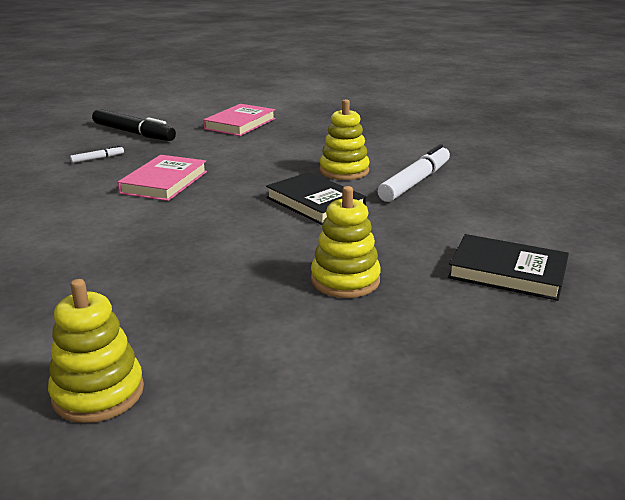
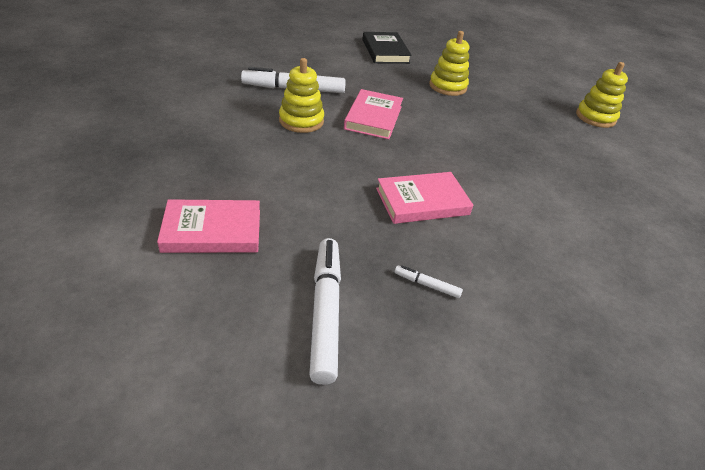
camera: 130 degrees left, 15 degrees up
black marker [92,109,176,141] -> white marker [309,238,341,385]
black book [266,172,366,225] -> pink book [344,89,403,139]

